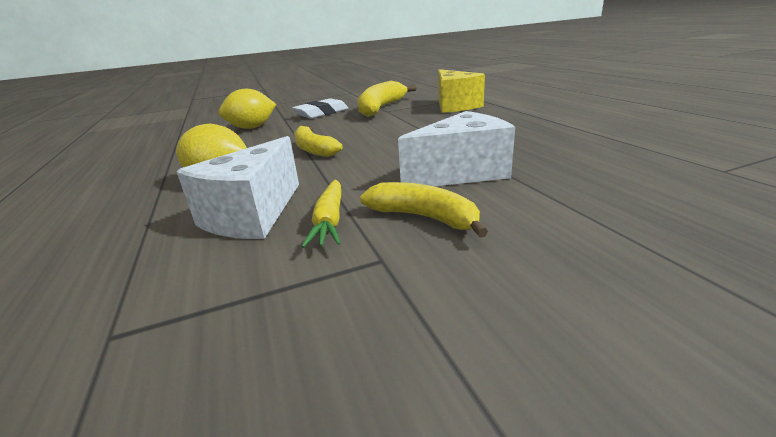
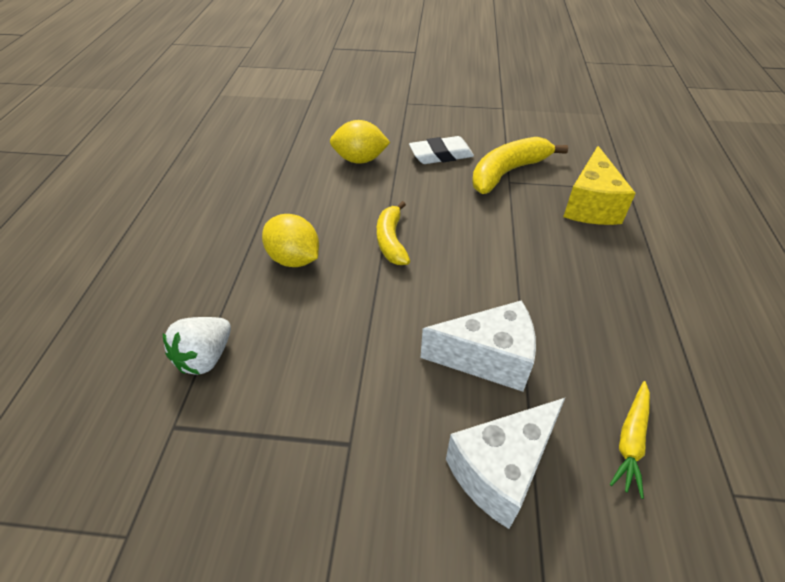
camera: 25 degrees right, 20 degrees up
white cheese [176,136,299,239] -> white cheese moved to [446,397,566,529]
yellow carrot [301,180,341,248] -> yellow carrot moved to [610,381,650,499]
yellow banana [360,182,488,238] -> none
none -> white strawberry [163,317,231,374]

